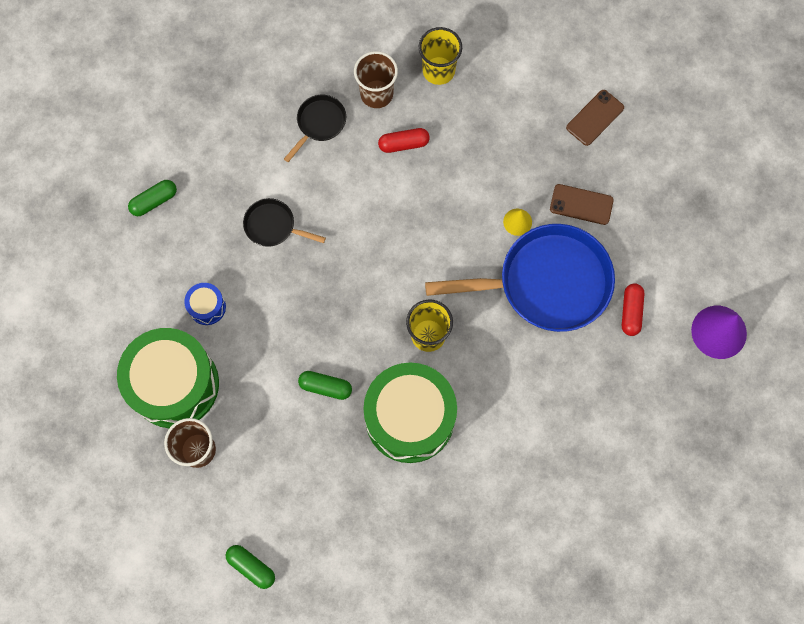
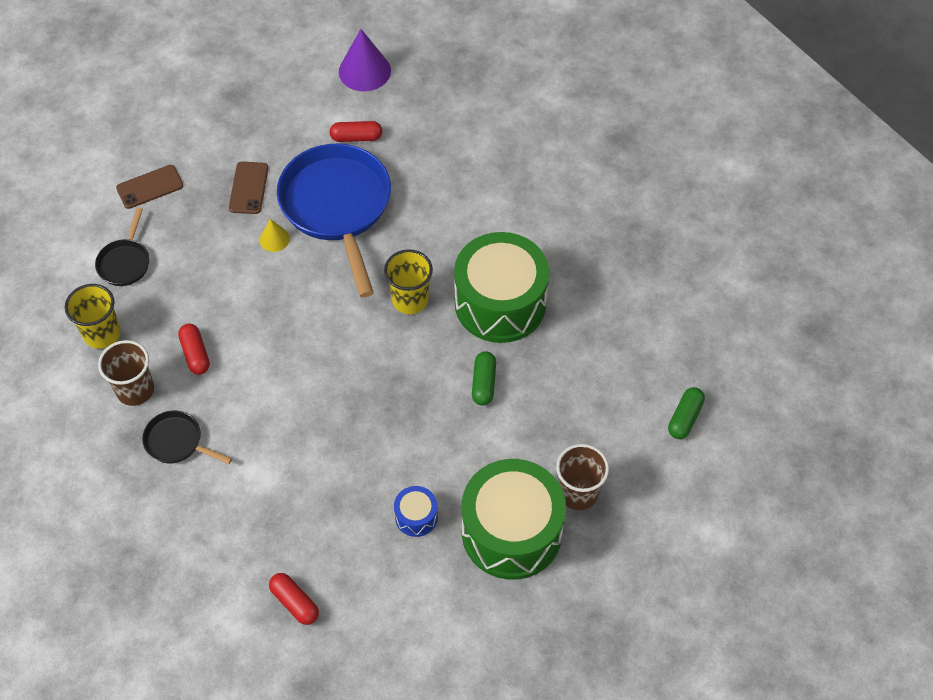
camera: 100 degrees left, 15 degrees down
green capsule [128,180,177,216] -> red capsule [269,573,319,625]
black pan [243,198,326,247] -> black pan moved to [95,208,149,286]
brown phone [566,90,624,146] -> brown phone turned 60 degrees counterclockwise [116,165,183,209]

